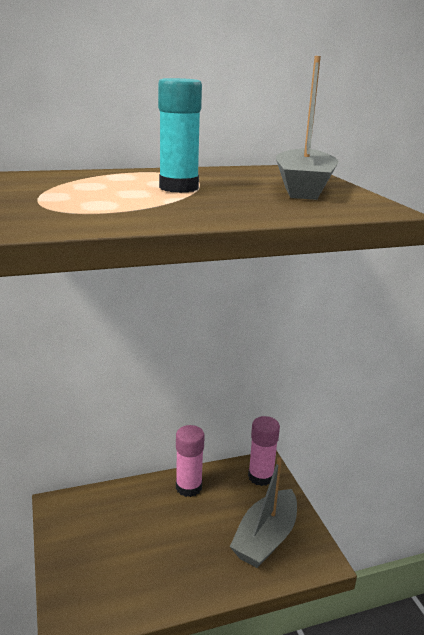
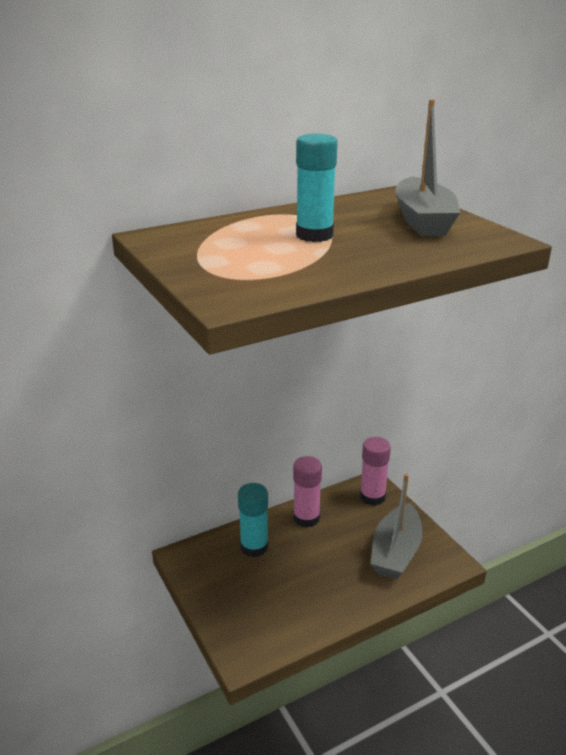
camera: 10 degrees left, 5 degrees up
none -> turquoise glue stick [238,483,268,557]

